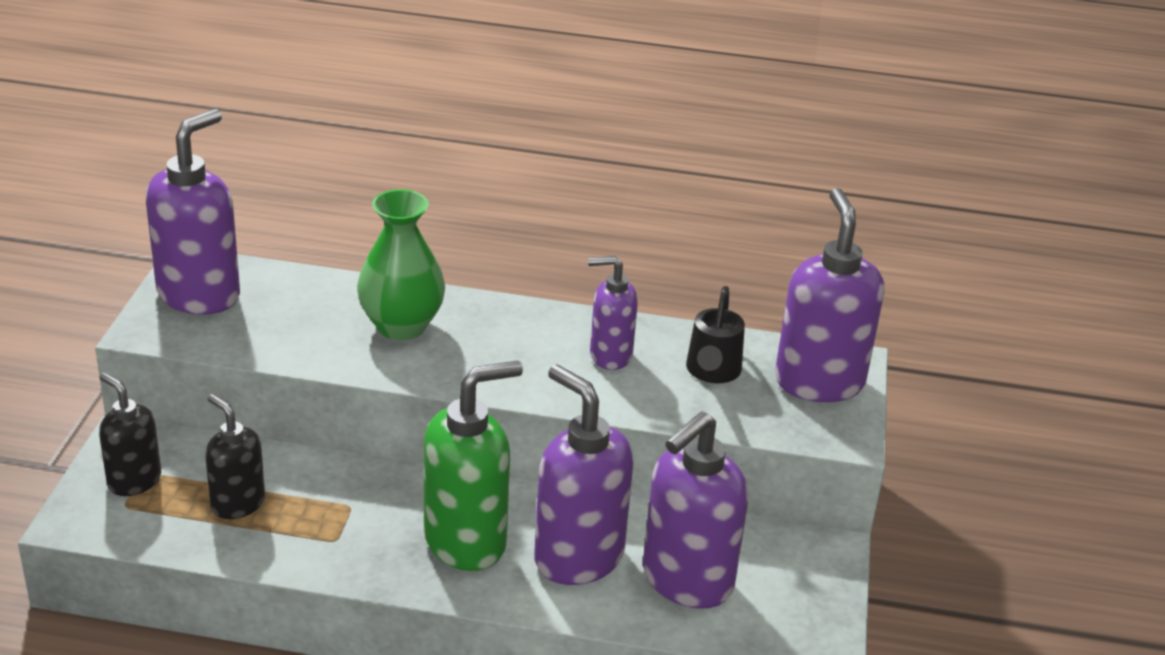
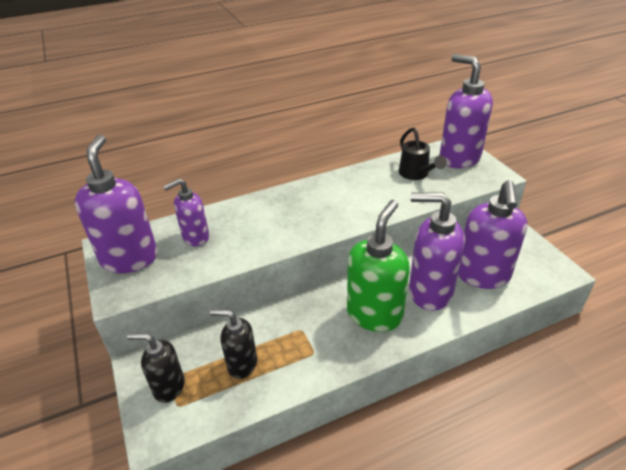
camera: 30 degrees left, 5 degrees up
green vase [357,189,445,340] -> none
purple soap dispenser [588,256,638,370] -> purple soap dispenser moved to [163,178,209,246]

